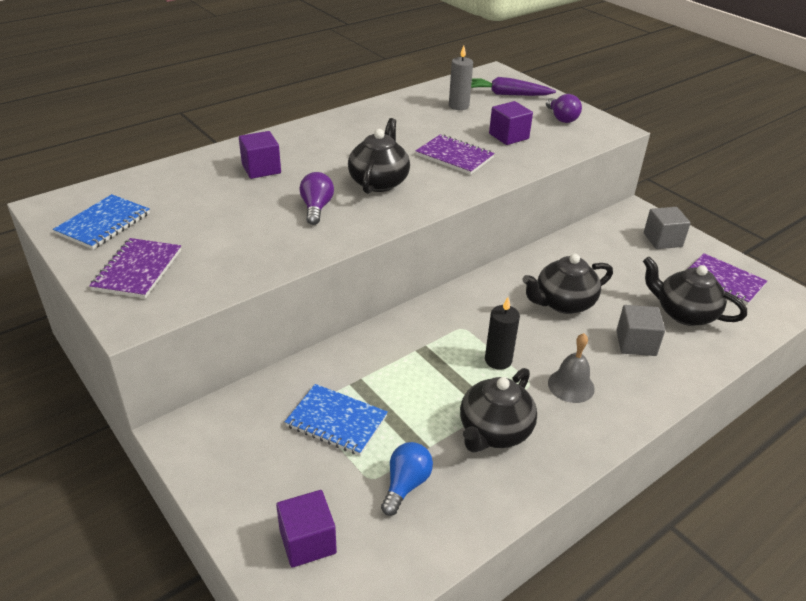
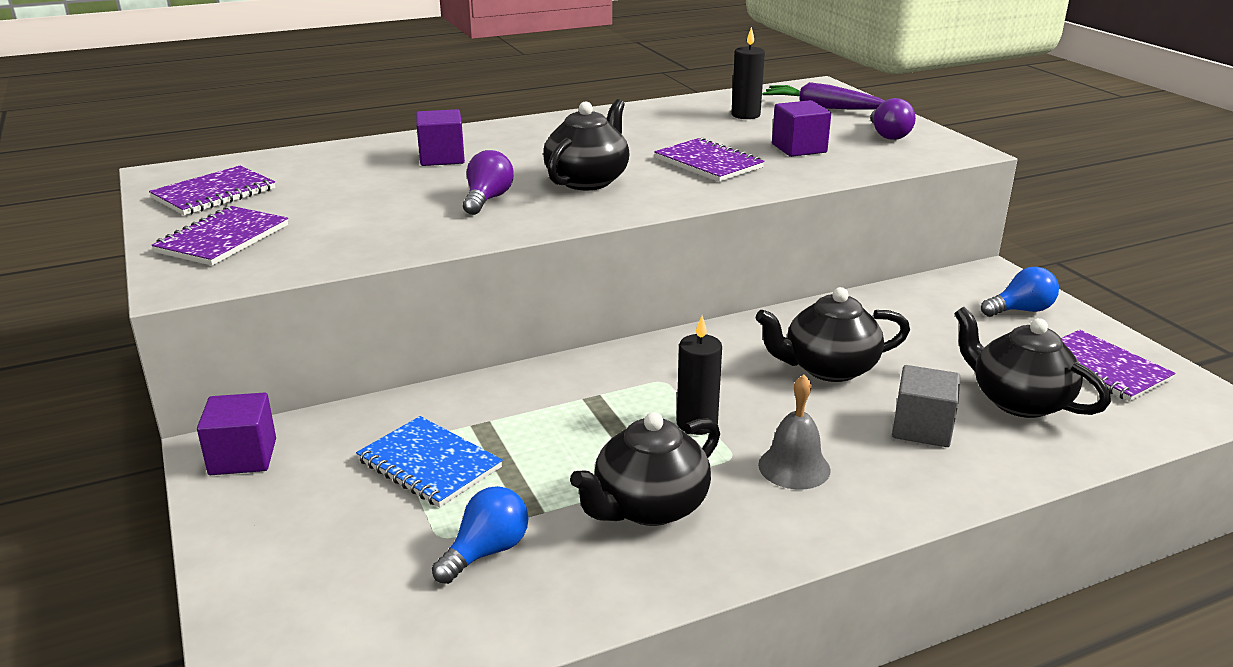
camera: 15 degrees right, 10 degrees down
blue notebook [53,194,150,249] -> purple notebook [149,166,275,215]
purple cube [276,490,337,568] -> purple cube moved to [197,392,276,475]
grey candle [449,45,473,110] -> black candle [731,27,765,119]
grey cube [644,207,691,249] -> blue light bulb [981,267,1059,317]

